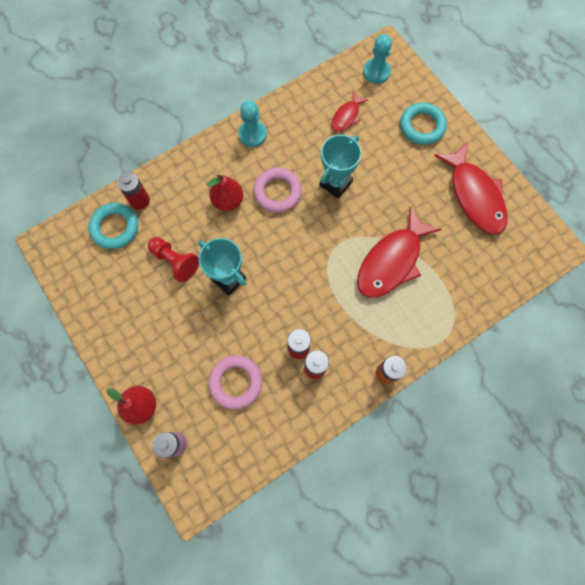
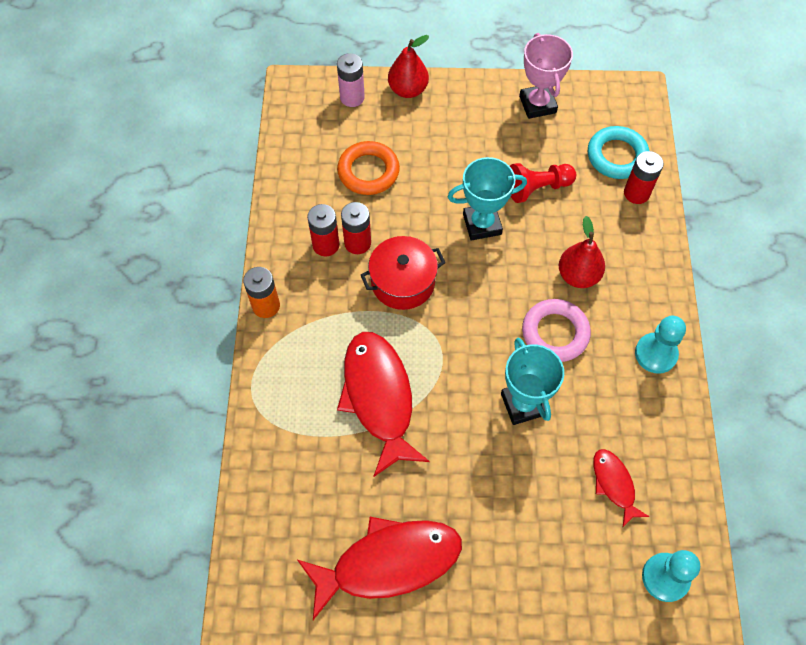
camera: 125 degrees right, 10 degrees down
pink ring [209,355,262,409] -> orange ring [337,141,400,195]
turquoise ring [400,102,447,145] -> none
red fish [434,142,508,235] -> red fish turned 150 degrees clockwise [298,517,462,620]
none -> red pot [361,236,446,310]
none -> pink trophy [519,33,573,119]

